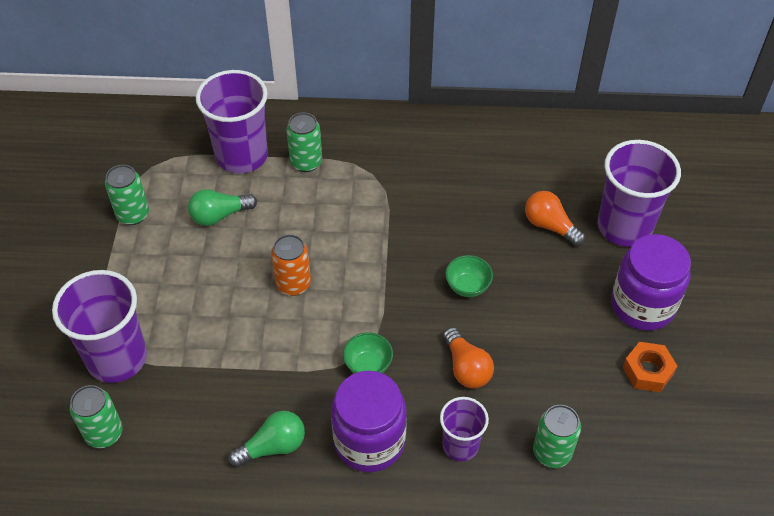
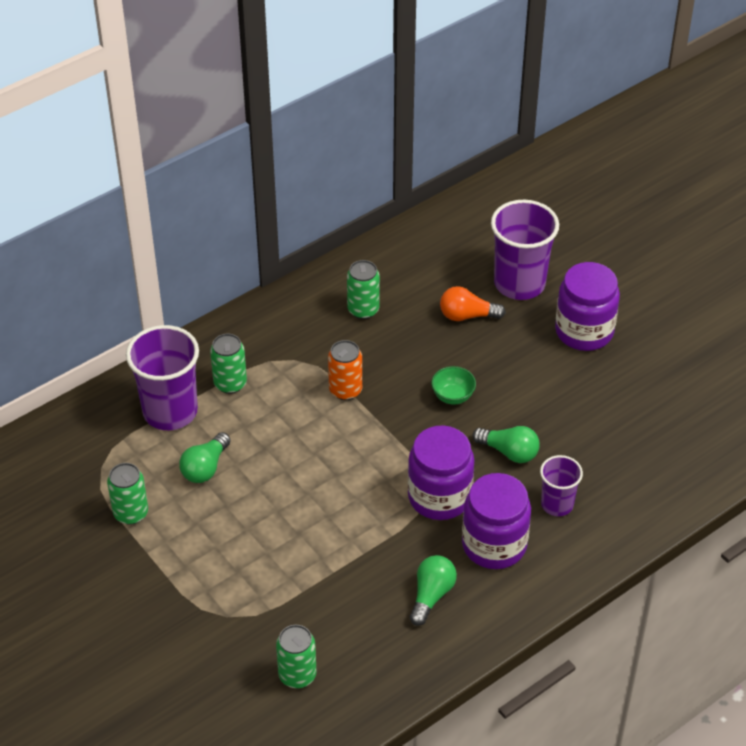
camera: 40 degrees left, 5 degrees down
purple cup [52,270,147,383] -> none
orange can [271,234,311,296] -> orange can moved to [328,340,362,400]
green bowl [343,332,393,374] -> purple jar [408,426,474,520]
orange light bulb [443,327,494,388] -> green light bulb [472,426,540,463]
green can [533,405,581,468] -> green can moved to [347,260,380,319]
orange nut [622,342,677,392] -> none

